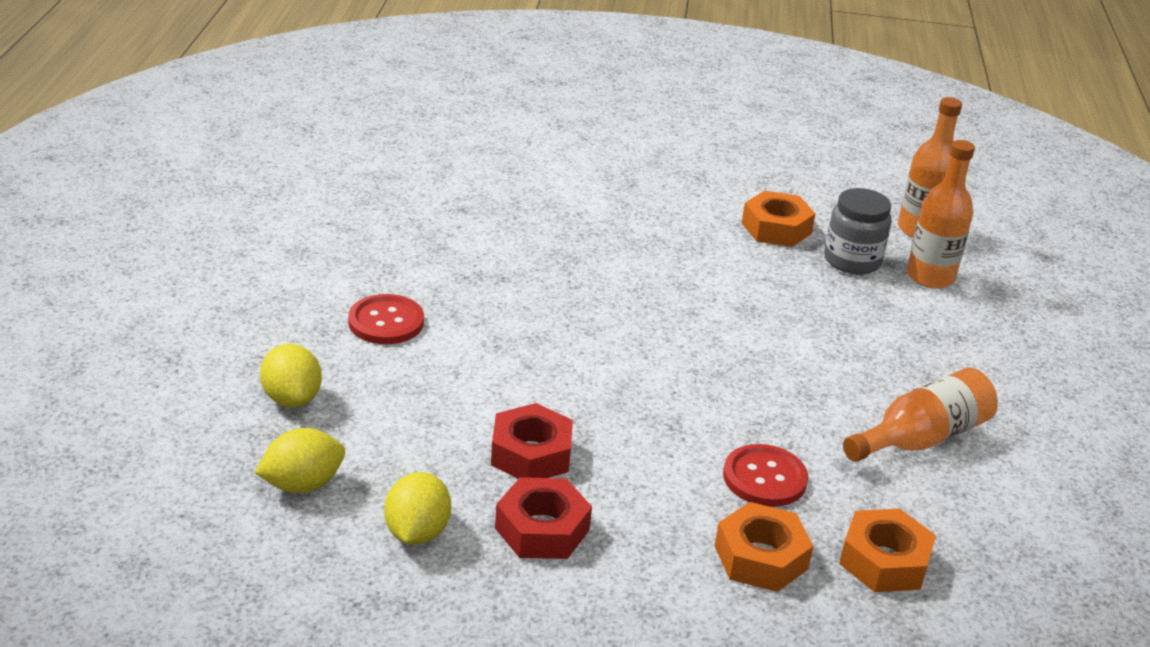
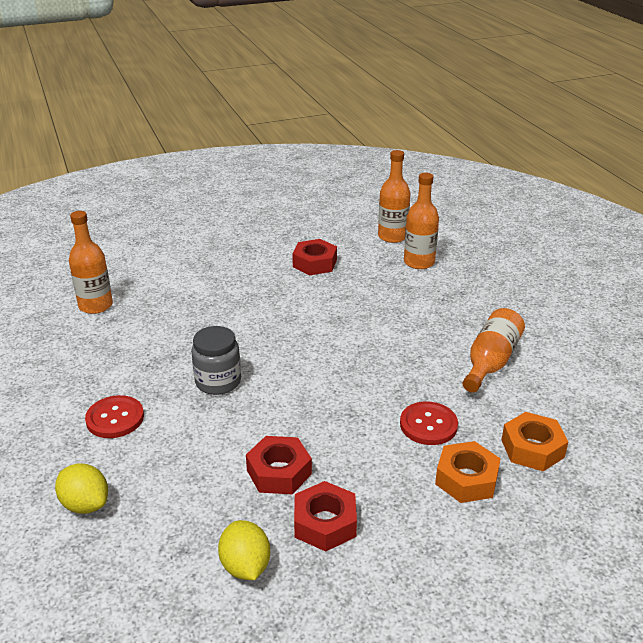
camera: 25 degrees left, 0 degrees up
yellow lemon [255,428,345,493] -> none
orange nut [742,191,815,247] -> red nut [292,239,337,275]
grey jar [824,188,892,275] -> grey jar moved to [191,326,241,395]
none -> orange bottle [69,211,113,314]

